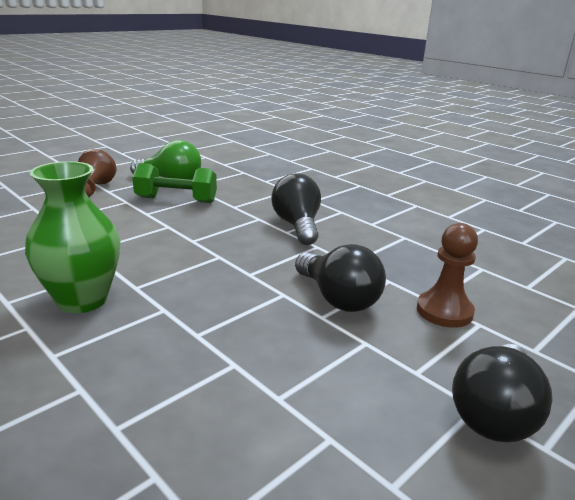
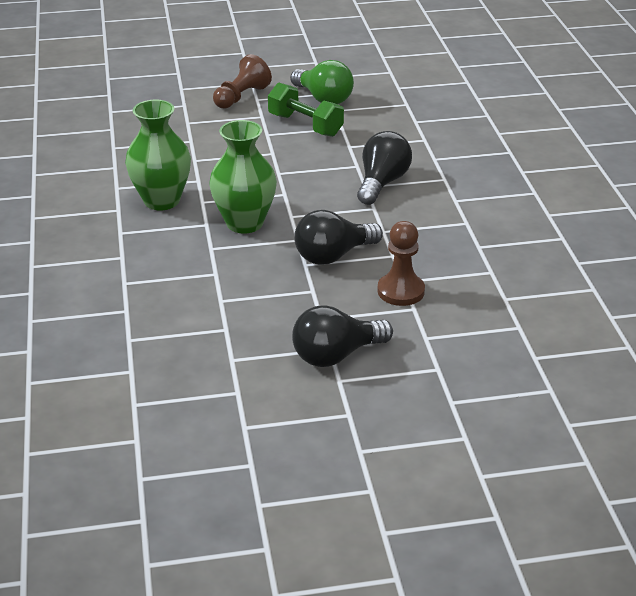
camera: 35 degrees right, 10 degrees up
black light bulb [295,244,386,312] -> black light bulb turned 60 degrees clockwise [294,210,383,265]
none -> green vase [209,120,277,234]

